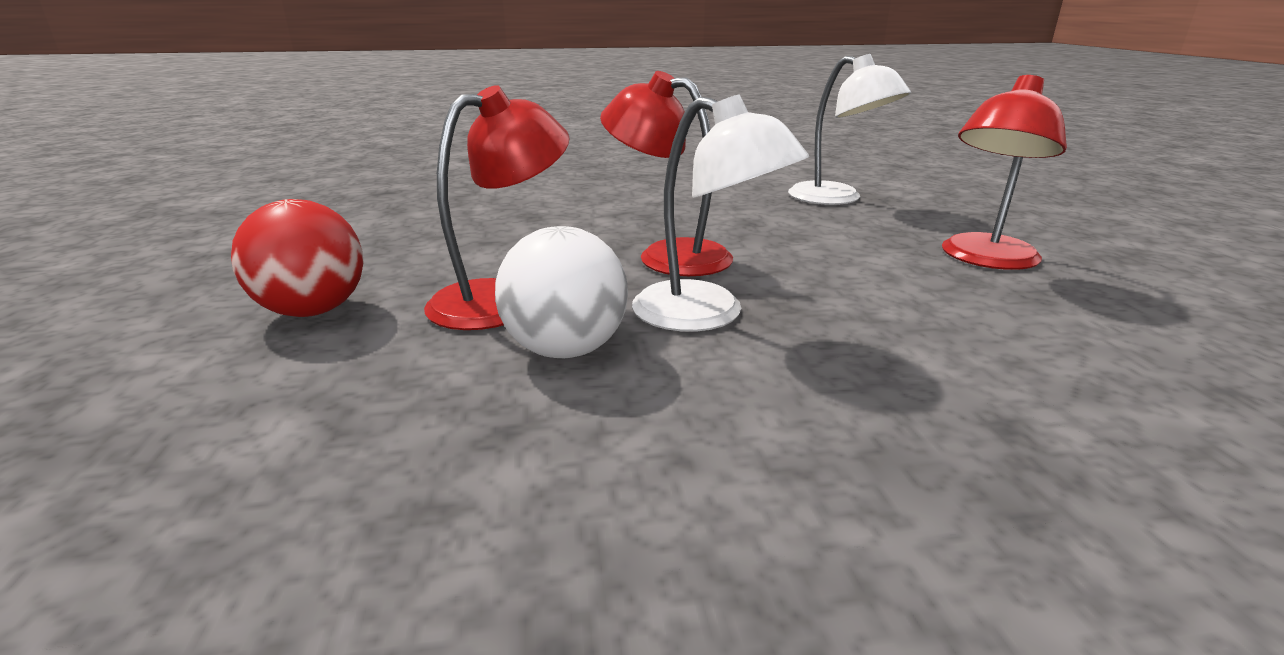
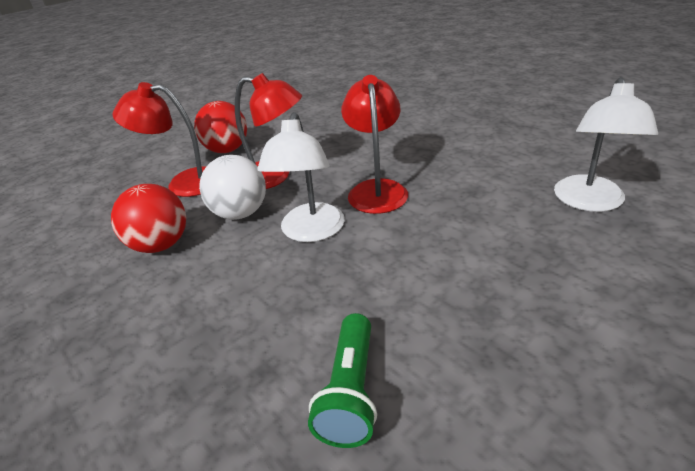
camera: 60 degrees right, 10 degrees up
red lamp [942,75,1067,270] -> red lamp moved to [112,82,207,197]
none -> red ball [111,184,186,253]
none -> green flashlight [308,313,377,448]

